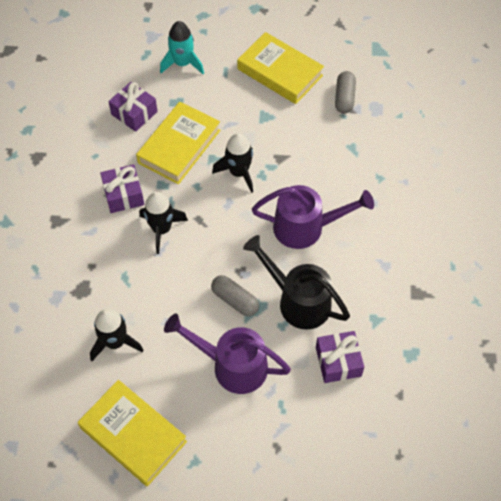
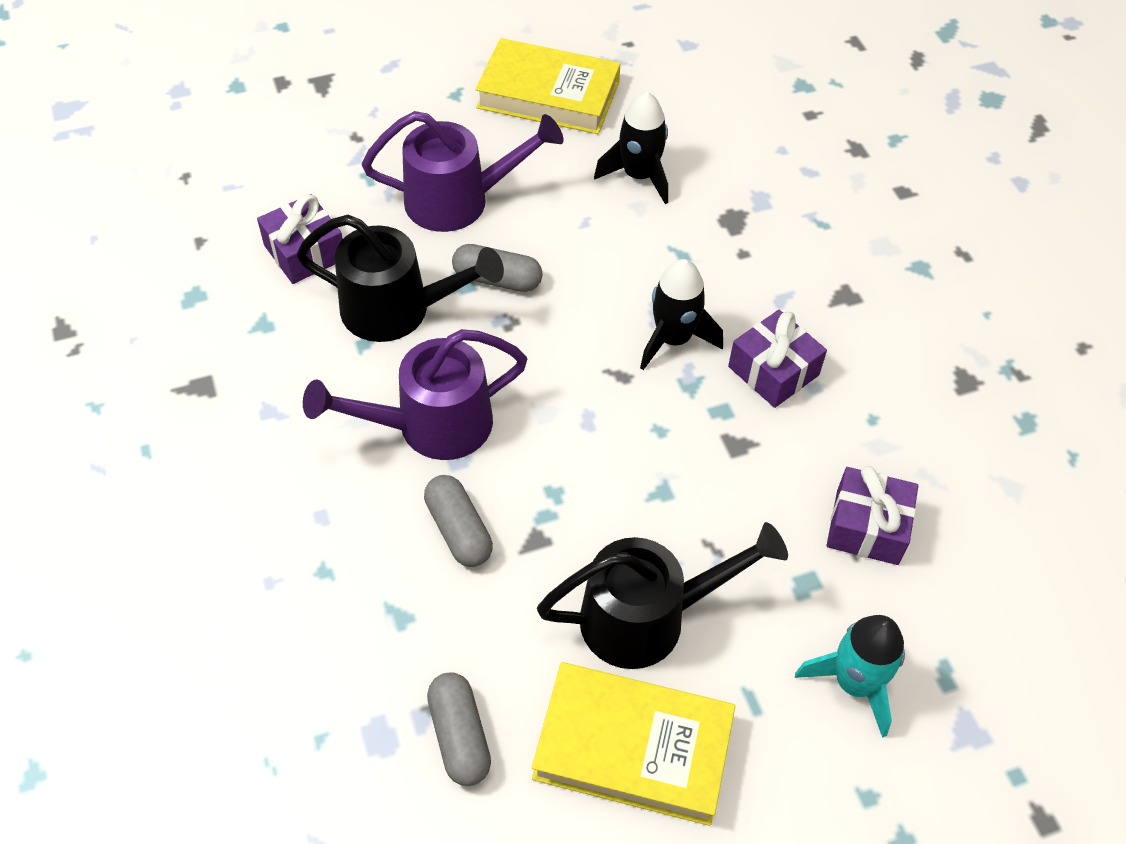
camera: 155 degrees right, 5 degrees down
yellow book [136,102,220,184] -> none
black rocket [212,133,253,193] -> none
none -> grey capsule [424,475,493,567]
none -> black watering can [537,522,788,669]

